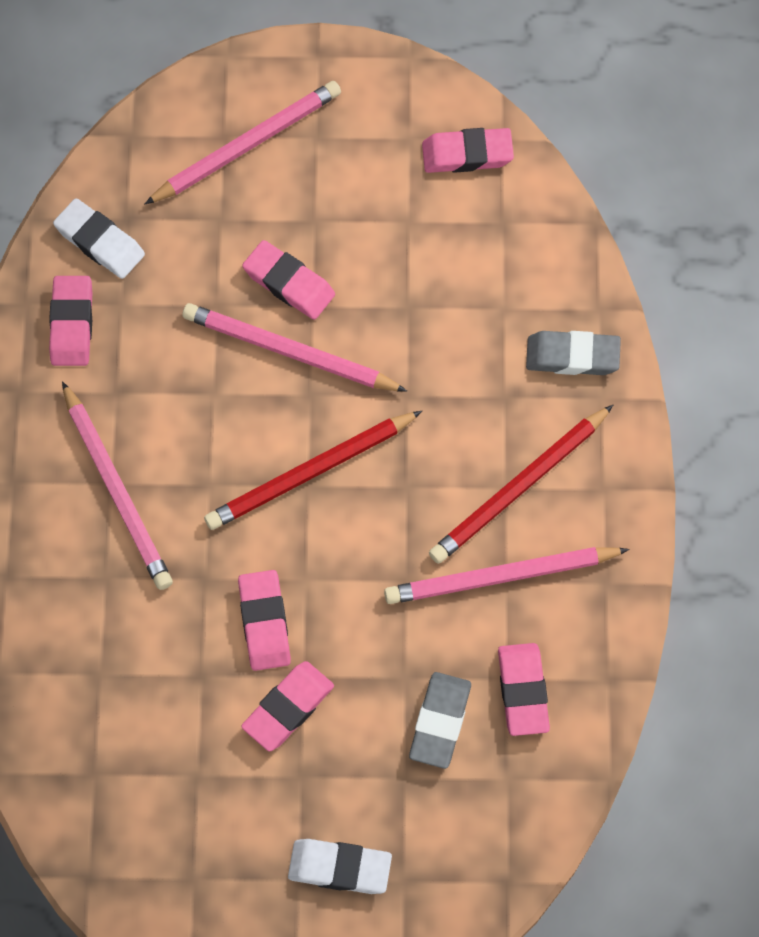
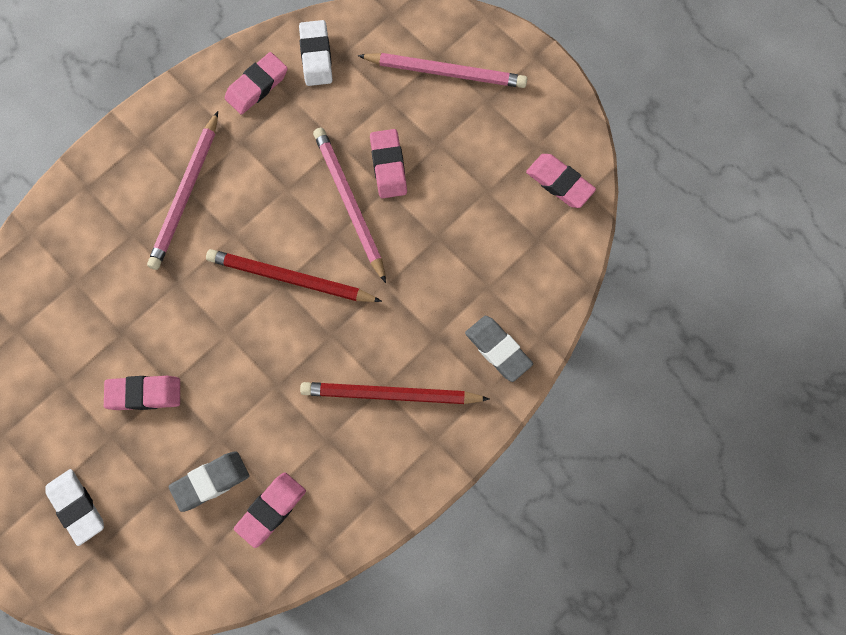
camera: 45 degrees right, 5 degrees up
pink eraser [238,570,291,671] -> none
pink pencil [384,547,630,604] -> none

